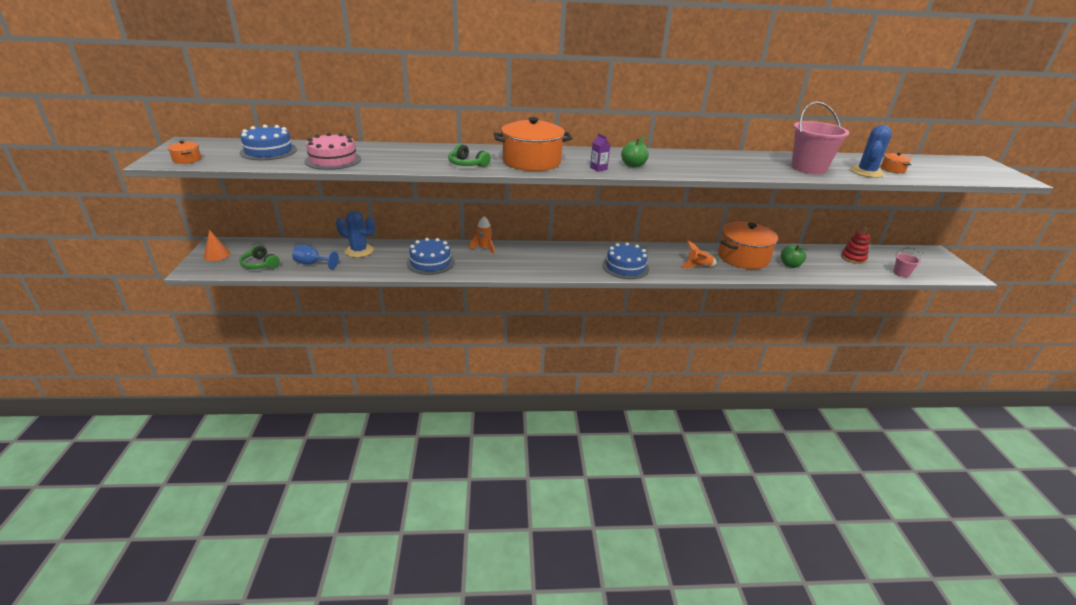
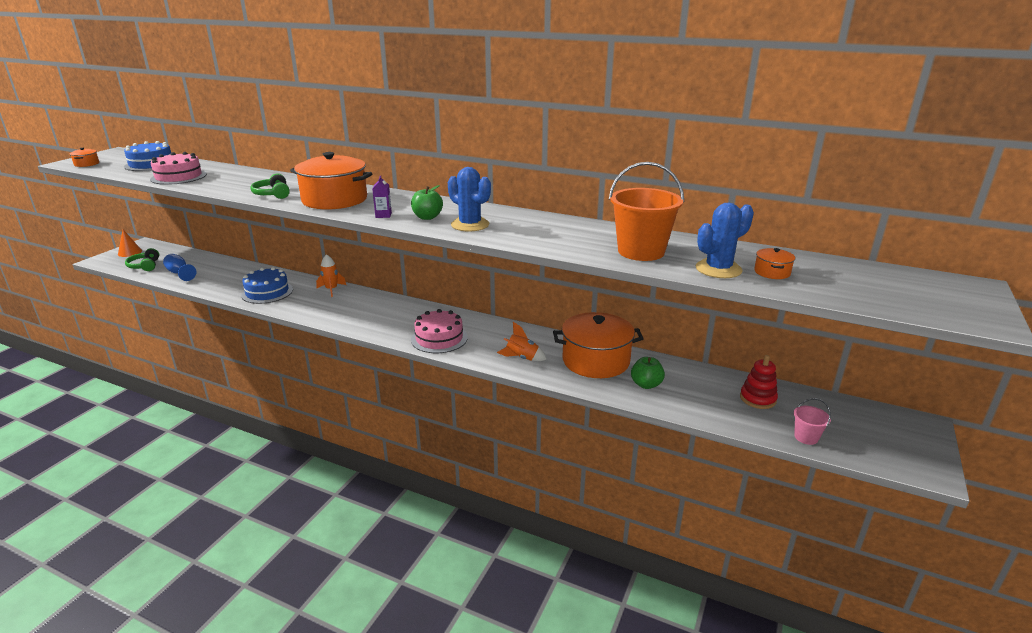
camera: 30 degrees right, 5 degrees down
blue cactus [336,211,375,258] -> blue cactus moved to [448,167,491,232]
blue cake [602,242,649,279] -> pink cake [411,309,468,353]
pink bucket [791,101,849,174] -> orange bucket [609,162,684,261]

